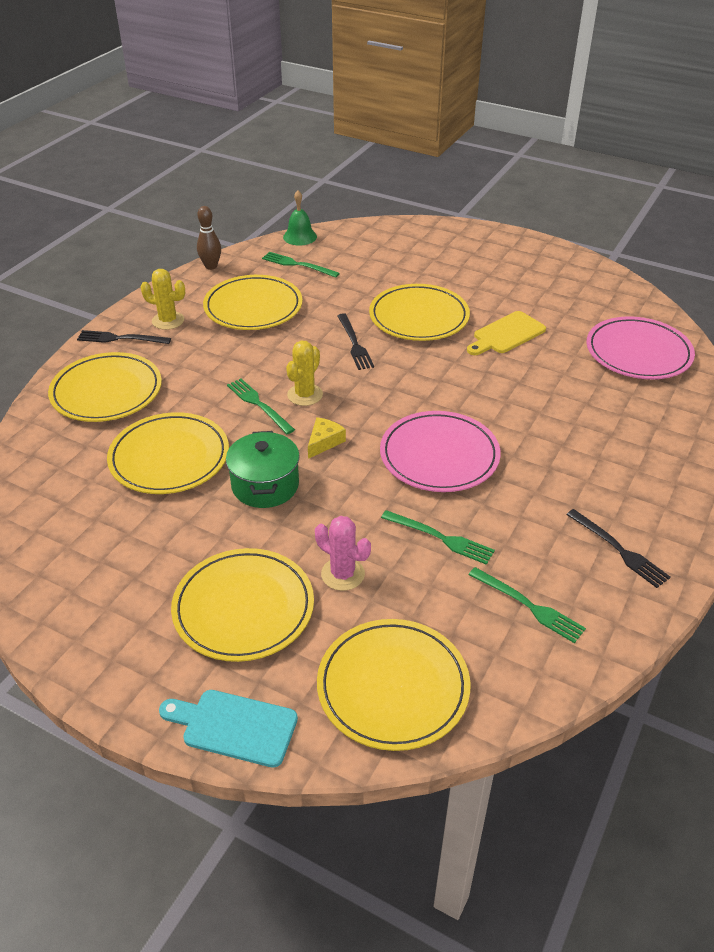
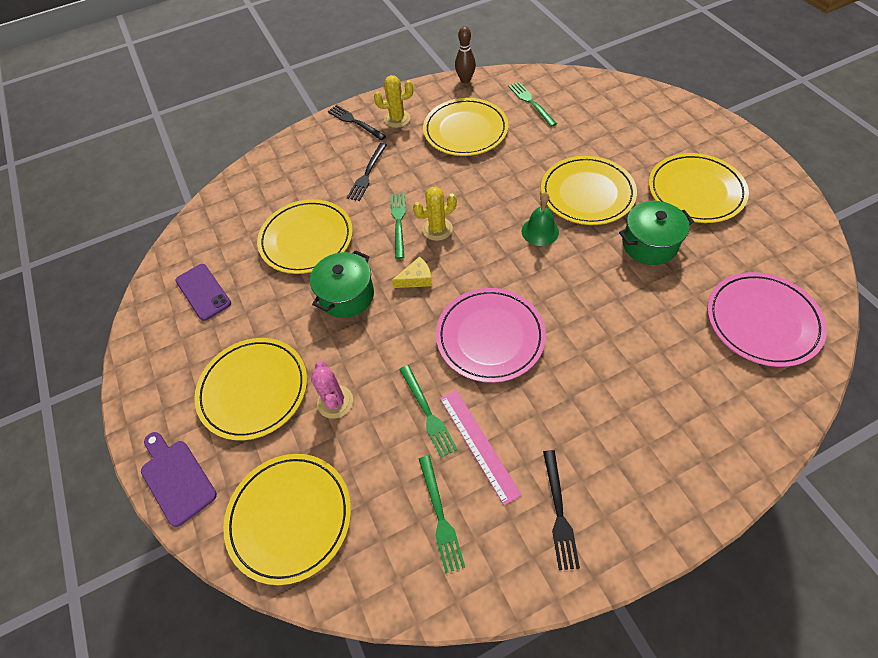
camera: 40 degrees right, 15 degrees up
yellow plate [48,352,162,422] -> yellow plate moved to [649,153,749,223]
yellow cactus [141,269,185,330] -> yellow cactus turned 60 degrees counterclockwise [374,75,413,128]
turquoise cutting board [159,690,298,768] -> purple cutting board [141,432,217,527]
green bell [283,190,317,245] -> green bell moved to [522,192,559,246]
black fork [337,313,374,370] -> black fork moved to [347,143,387,201]
yellow cutting board [467,311,546,355] -> green pot [619,201,694,265]
none -> purple phone [175,264,231,321]
none -> pink ruler [440,390,522,505]

